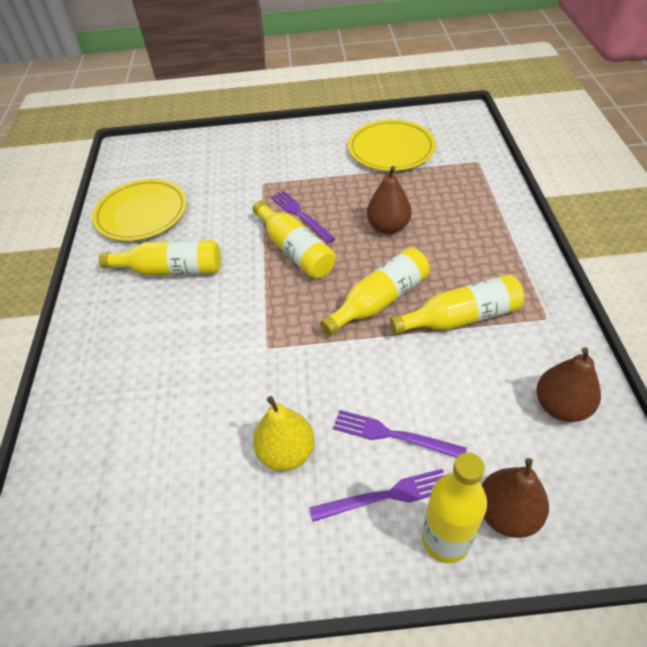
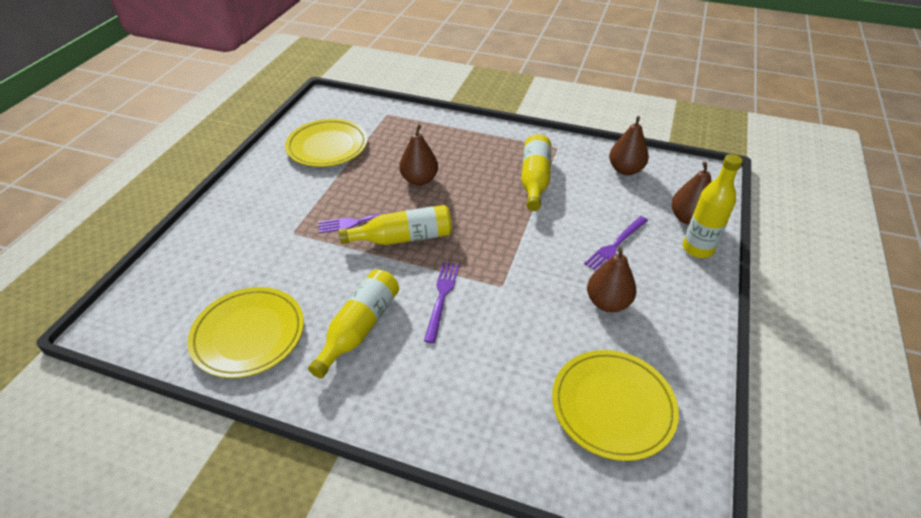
camera: 70 degrees left, 5 degrees down
yellow pear [253,396,315,471] -> brown pear [587,247,637,312]
purple fork [309,469,445,522] -> purple fork moved to [424,262,459,343]
yellow bottle [320,247,430,335] -> none
none -> yellow plate [552,350,679,461]

